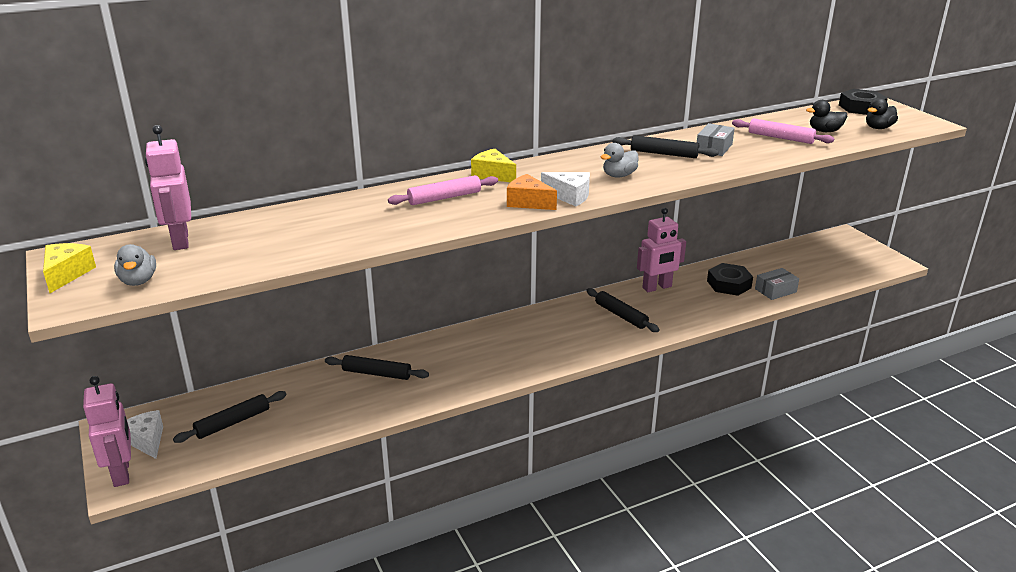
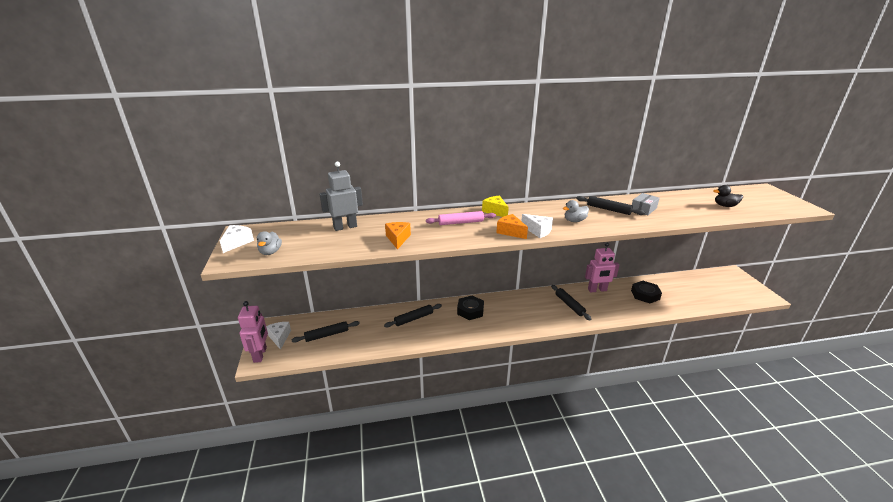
camera: 15 degrees right, 0 degrees up
yellow cheese [43,243,96,293] -> white cheese [220,225,254,253]
pink robot [145,125,191,250] -> none
black rolling pin [325,355,429,380] -> black rolling pin turned 60 degrees counterclockwise [384,304,442,328]
pink rolling pin [732,118,834,144] -> none
grey box [755,268,799,300] -> none
black nut [839,89,888,115] -> black nut moved to [457,296,484,320]
black duck [866,98,898,129] -> none
none -> grey robot [320,161,363,231]
none -> orange cheese [385,222,411,250]

